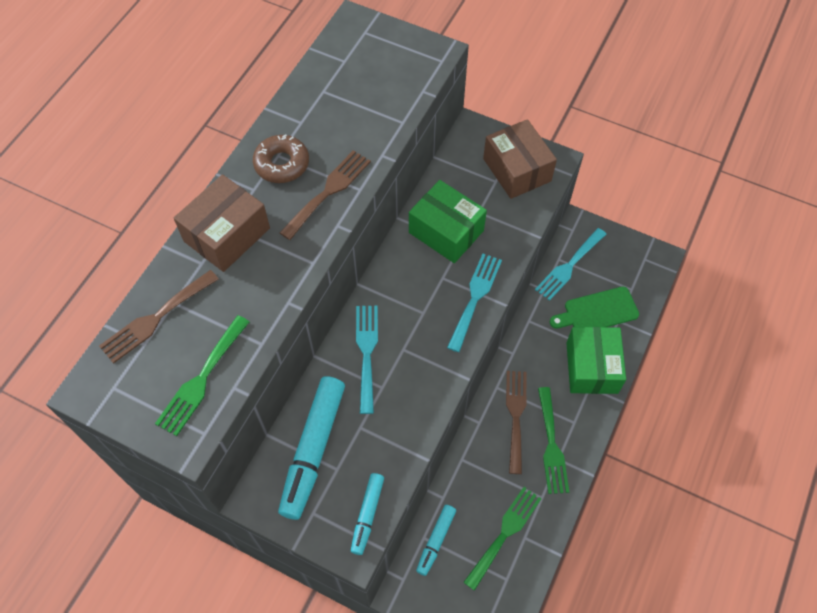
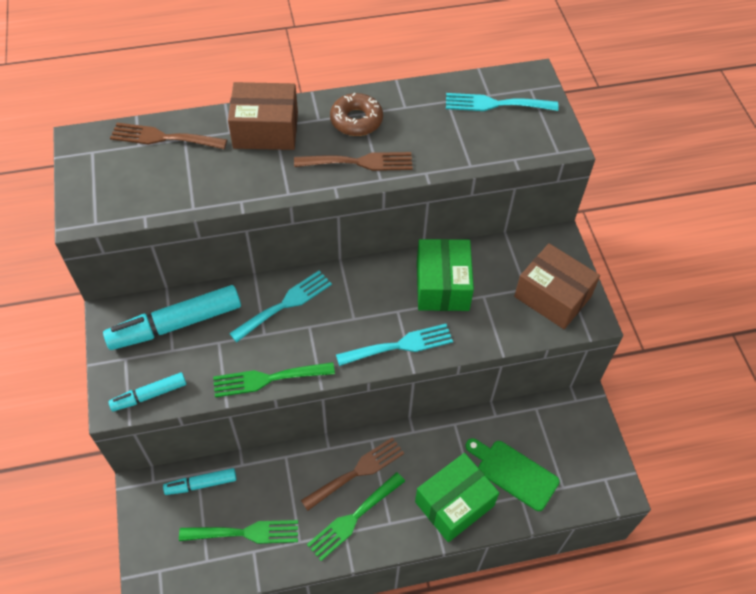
camera: 50 degrees right, 5 degrees down
green fork [155,315,249,436] -> green fork moved to [213,362,335,397]
brown box [483,119,557,199] -> brown box turned 75 degrees counterclockwise [514,243,600,329]
turquoise fork [535,228,606,301] -> turquoise fork moved to [446,93,558,111]

